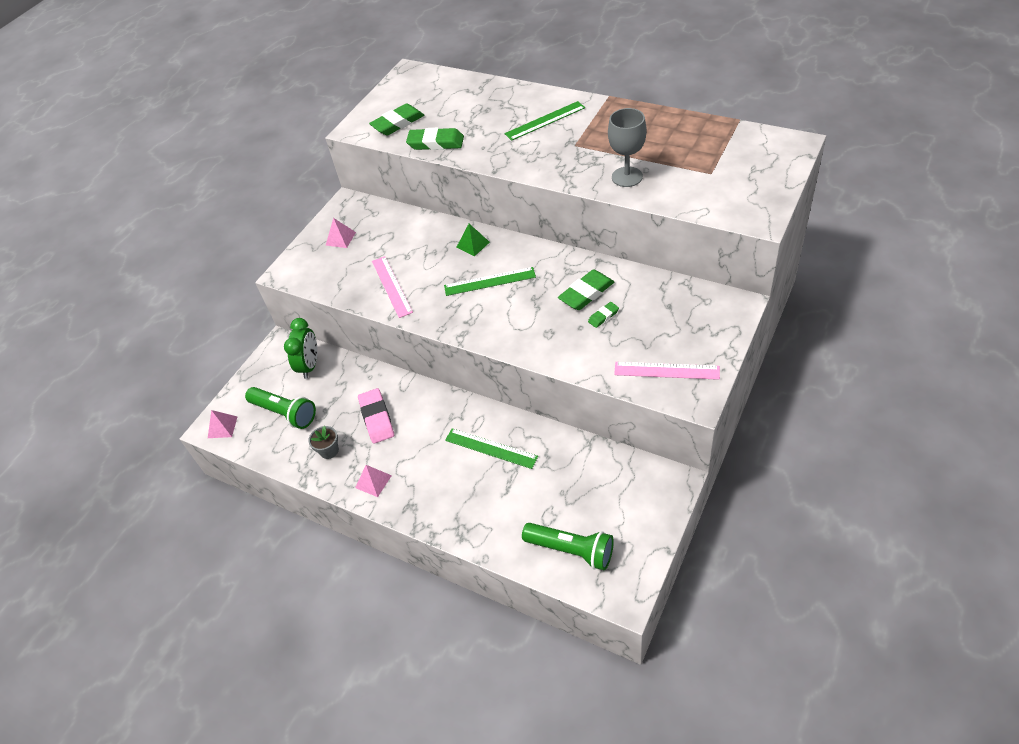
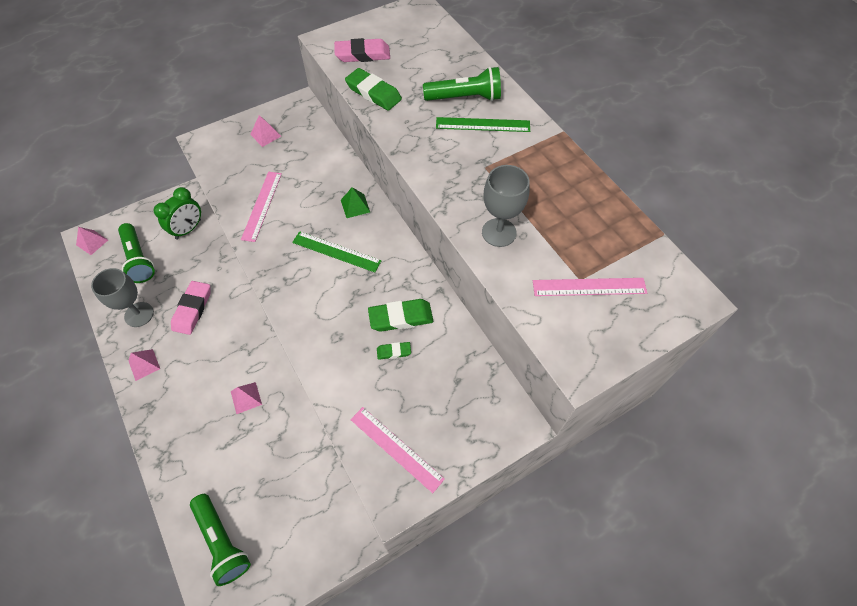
camera: 25 degrees right, 10 degrees up
grey flower pot [308,426,339,459] -> grey goblet [91,268,154,327]
green eraser [369,104,424,135] -> pink eraser [334,38,390,62]
green ruler [445,428,538,469] -> pink pyramid [231,382,262,414]
none -> green flashlight [423,67,501,101]
none -> pink ruler [533,278,647,296]

